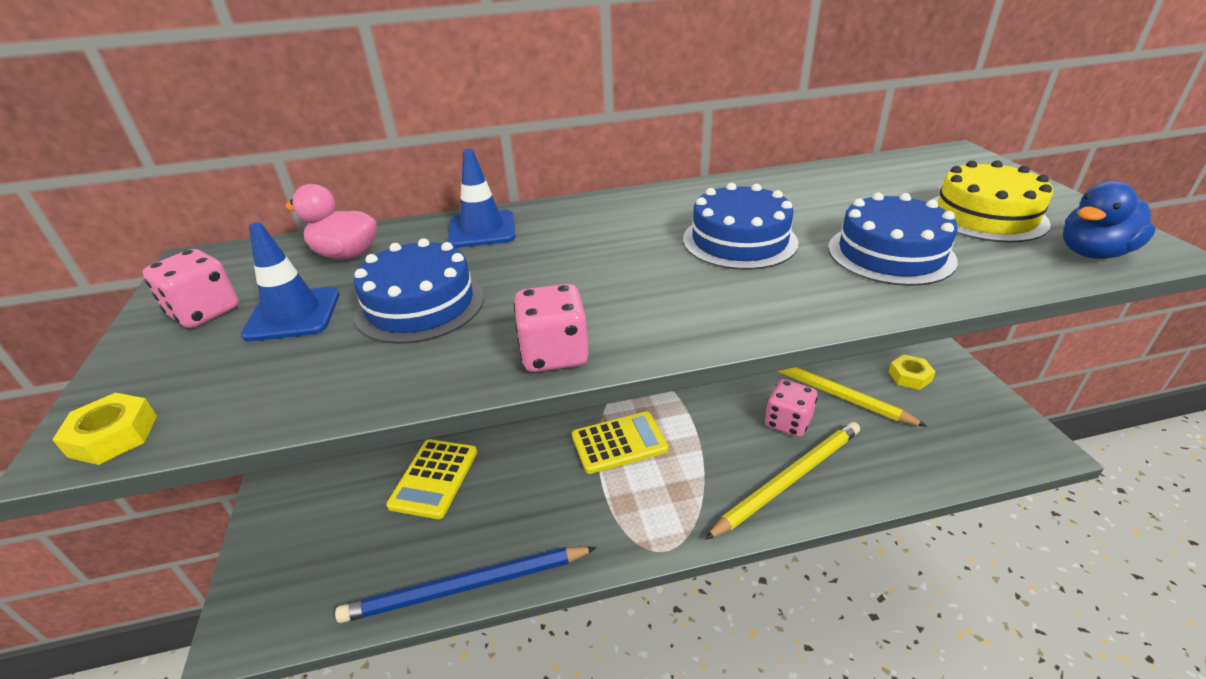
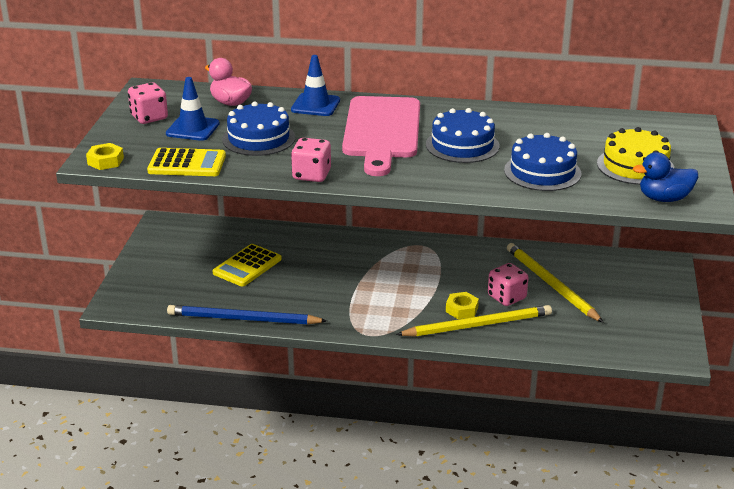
camera: 20 degrees right, 5 degrees down
yellow calculator [572,411,669,474] -> yellow calculator moved to [147,148,226,176]
yellow nut [889,354,935,390] -> yellow nut moved to [446,292,479,319]
none -> pink cutting board [342,96,420,176]

